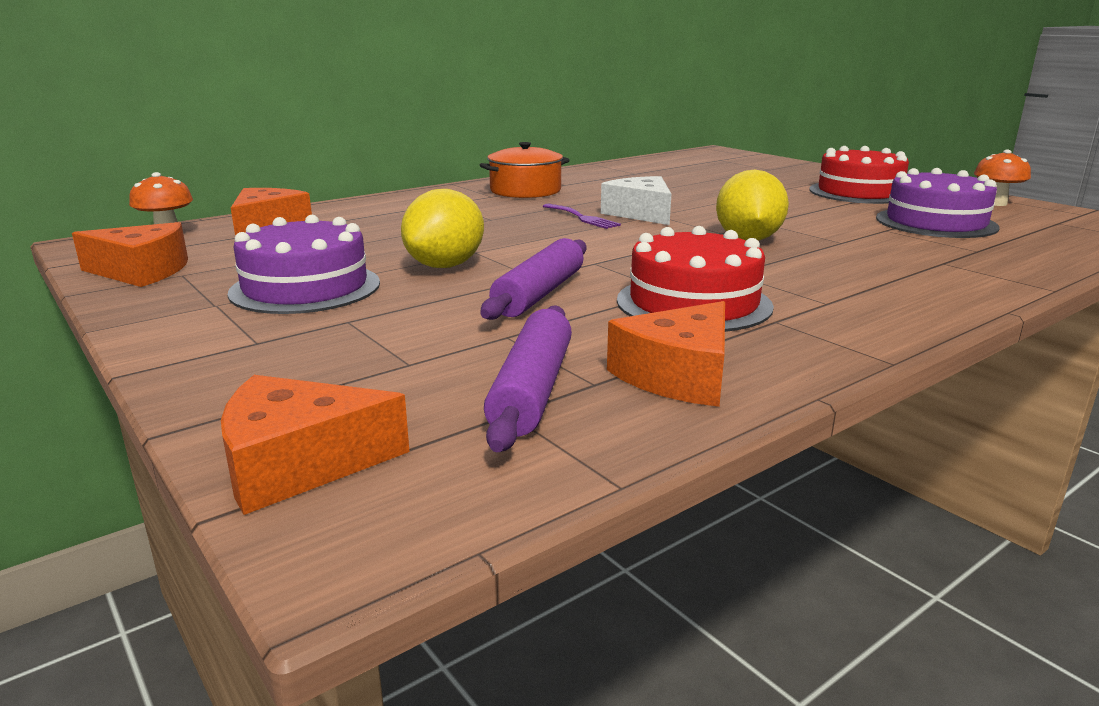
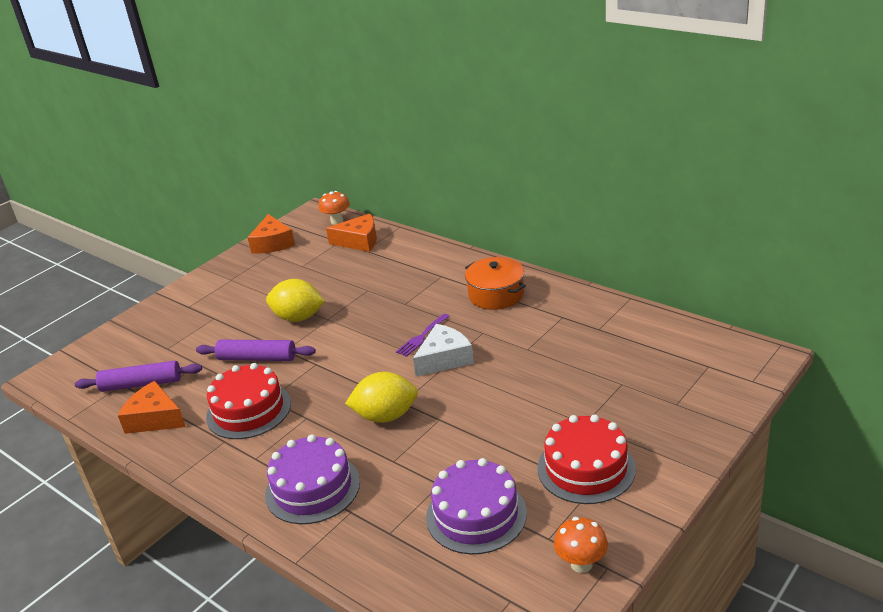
camera: 80 degrees right, 10 degrees up
orange cheese [221,375,410,515] -> none
purple cake [228,215,380,314] -> purple cake moved to [265,434,360,524]

